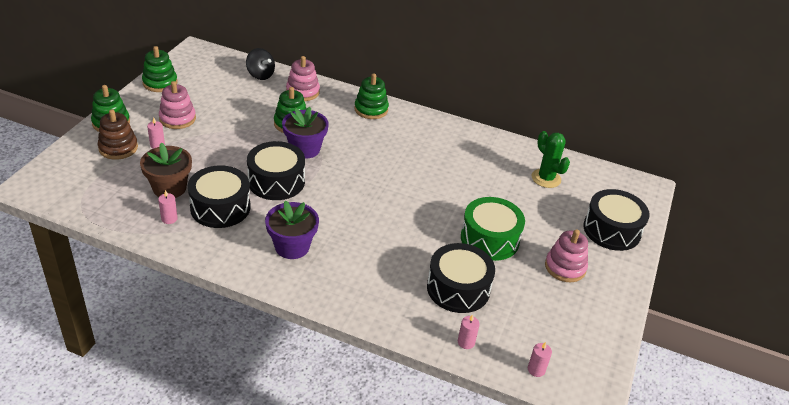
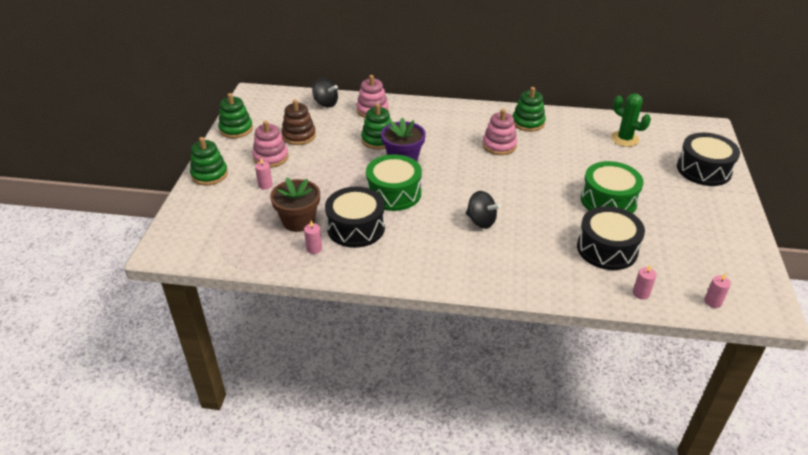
camera: 10 degrees left, 0 degrees up
brown stacking toy [98,109,138,160] -> brown stacking toy moved to [282,99,316,145]
black drum [247,141,305,200] -> green drum [366,154,422,211]
purple flower pot [265,200,319,259] -> none
green stacking toy [354,73,389,119] -> green stacking toy moved to [513,87,546,132]
pink stacking toy [545,229,588,282] -> pink stacking toy moved to [482,109,517,155]
none -> black spinning top [466,191,501,229]

